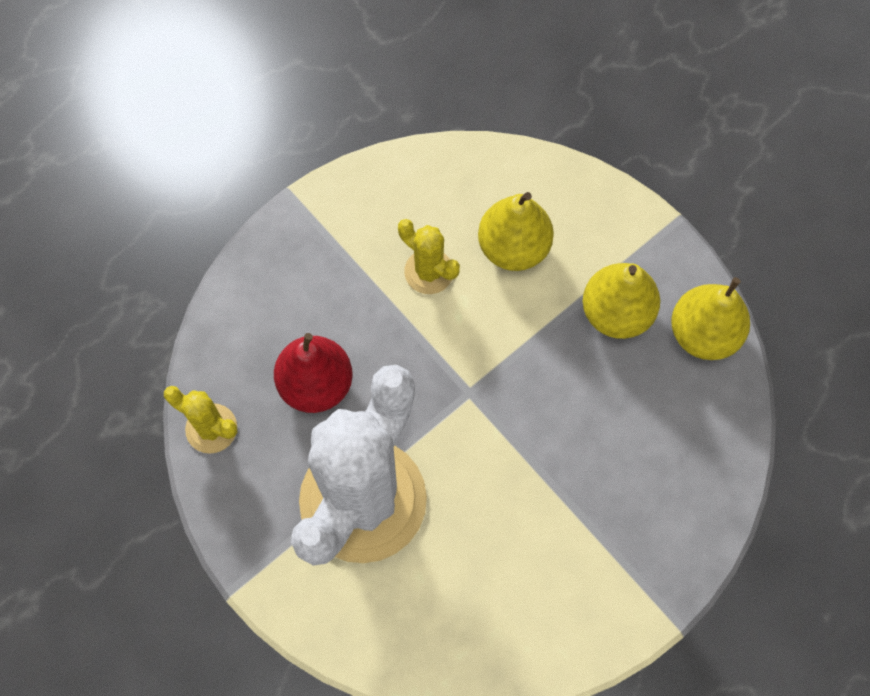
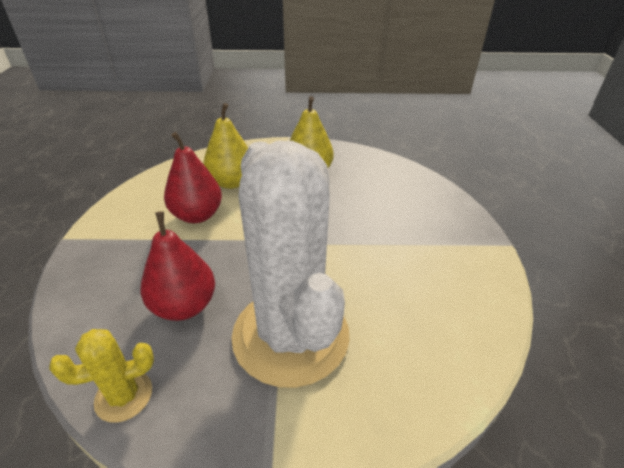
camera: 50 degrees left, 30 degrees down
yellow cactus [398,219,460,294] -> red pear [164,132,222,223]
yellow pear [671,277,750,360] -> none

